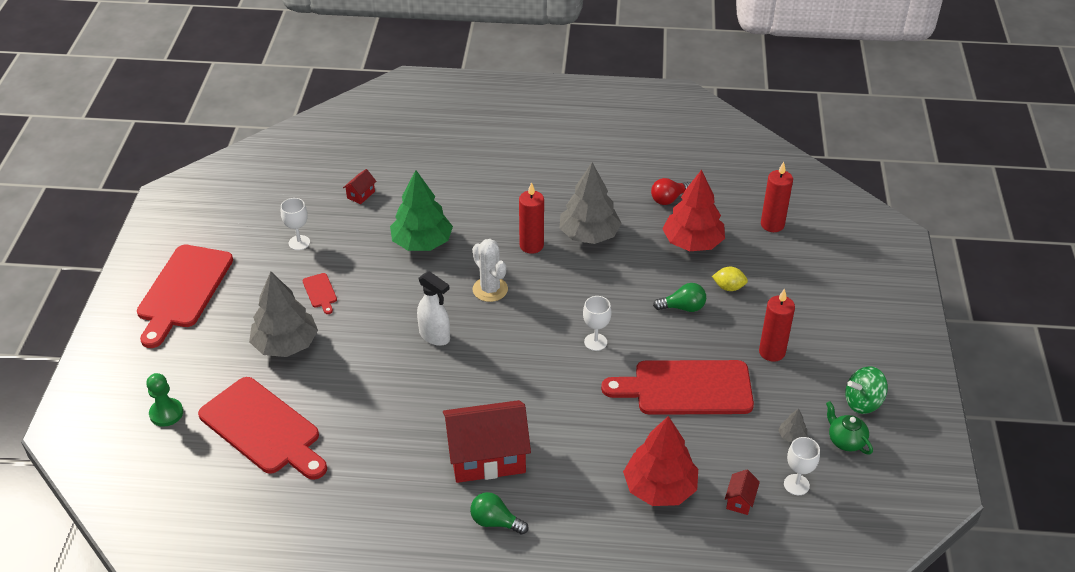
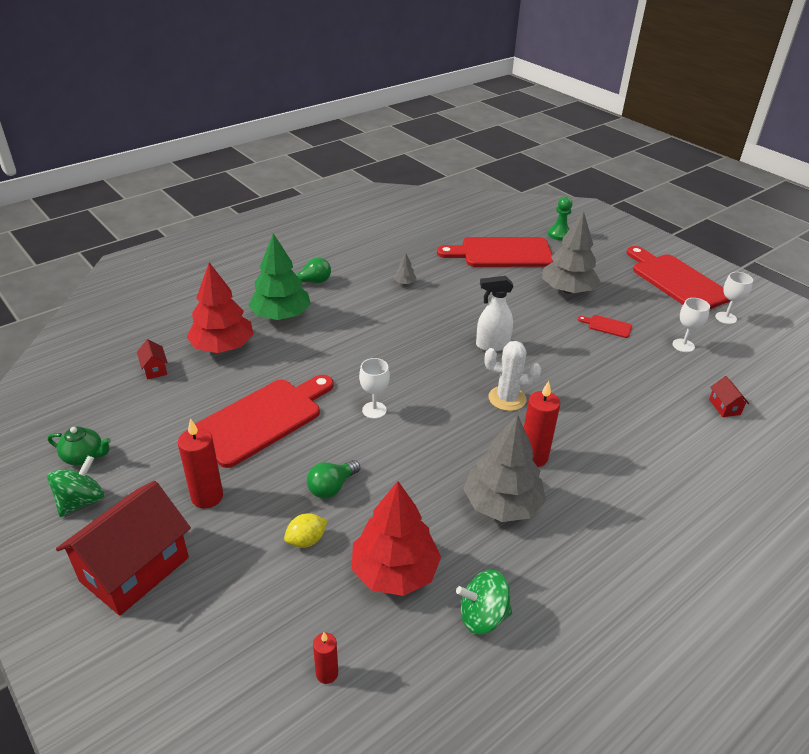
camera: 135 degrees right, 5 degrees down
green tree [390,170,453,251] -> green tree moved to [248,233,311,320]
red house [443,400,531,483] -> red house moved to [56,481,191,616]
red light bulb [651,178,690,205] -> green spinning top [456,570,512,635]
red candle [761,162,793,232] -> red candle [313,632,338,684], size x0.58
grey tree [778,408,808,443] -> grey tree moved to [394,253,417,284]
white goblet [784,437,820,495] -> white goblet moved to [715,272,753,324]

